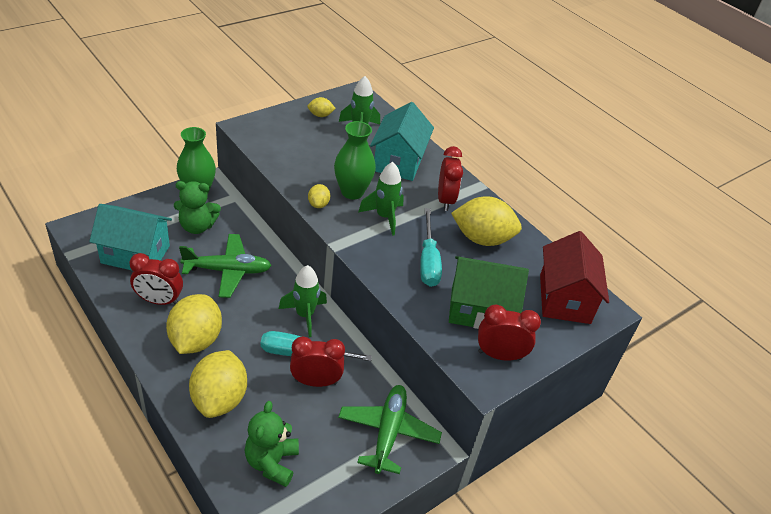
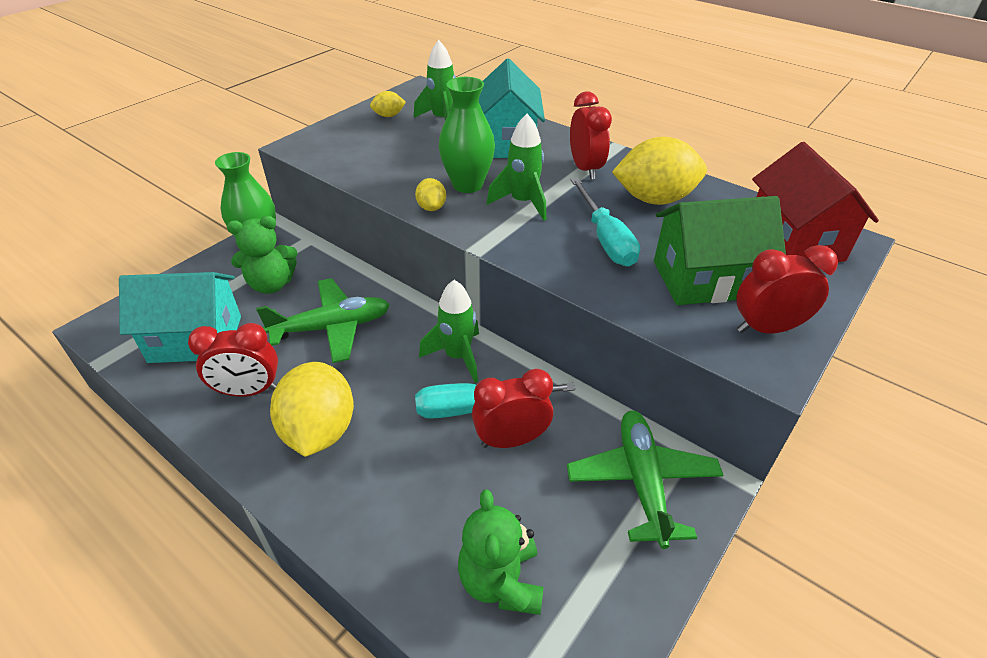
camera: 10 degrees left, 0 degrees up
yellow lemon [189,350,247,418] -> none

